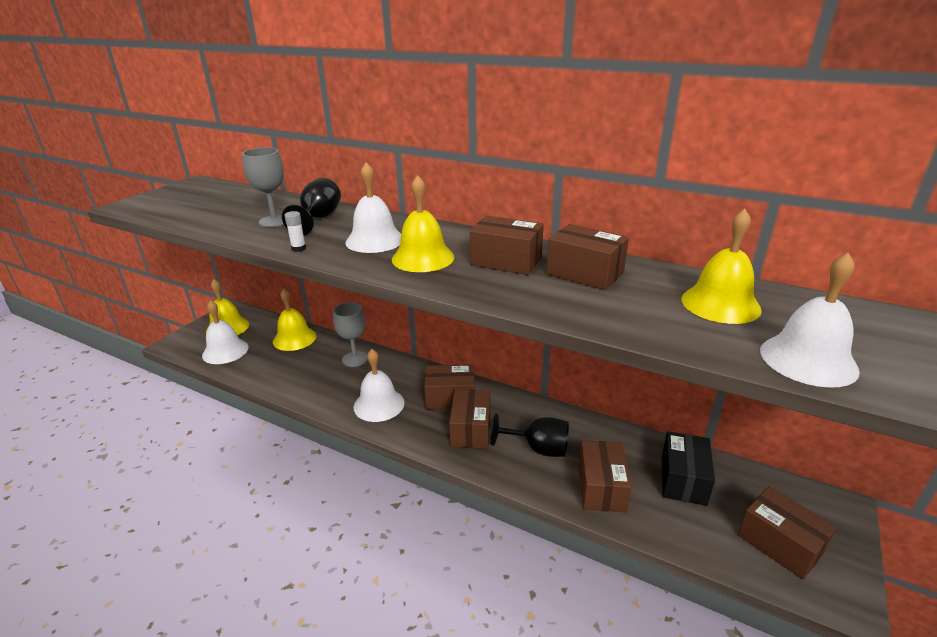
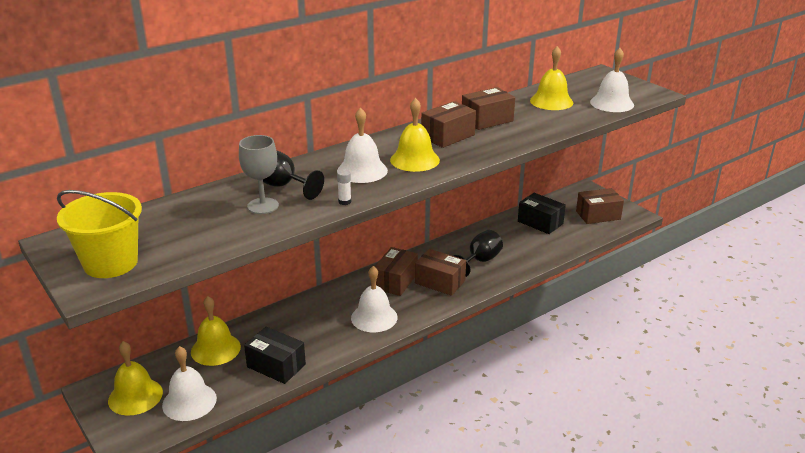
camera: 65 degrees left, 0 degrees up
grey goblet [333,302,368,367] -> none
brown box [578,441,632,512] -> none
none -> yellow bucket [57,190,142,278]
none -> black box [244,327,306,384]

